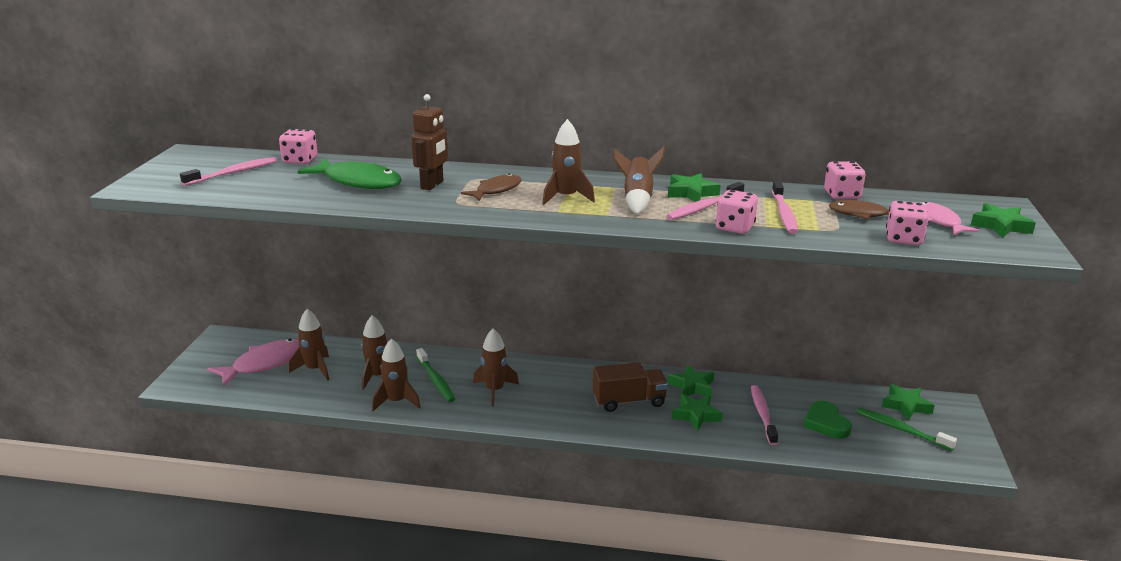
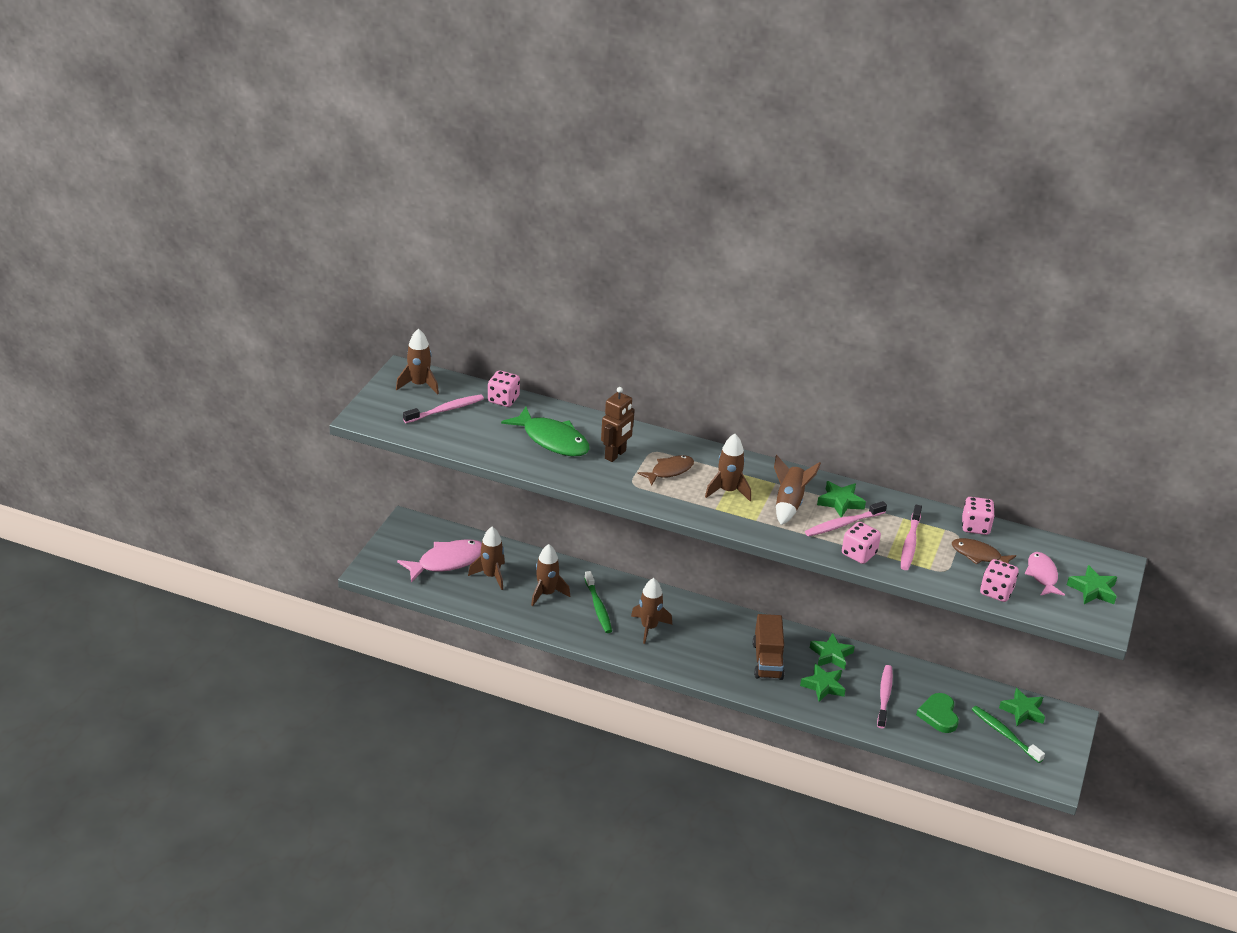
camera: 10 degrees right, 10 degrees up
brown rocket [372,338,421,411] -> brown rocket moved to [396,328,439,395]
brown truck [593,362,668,412] -> brown truck turned 90 degrees clockwise [753,614,785,680]

